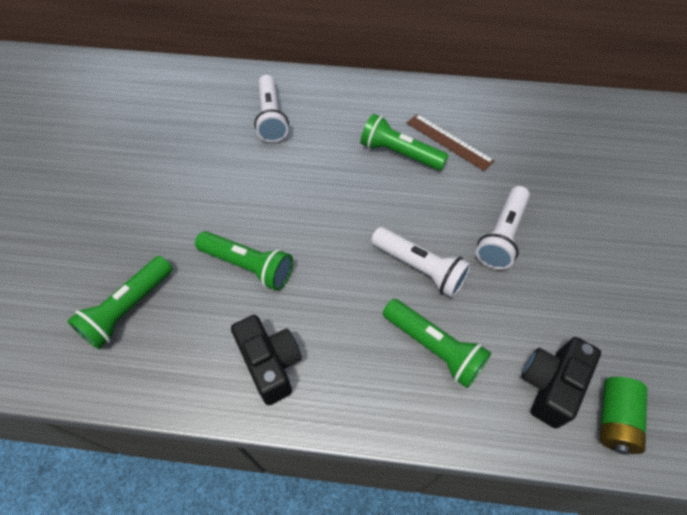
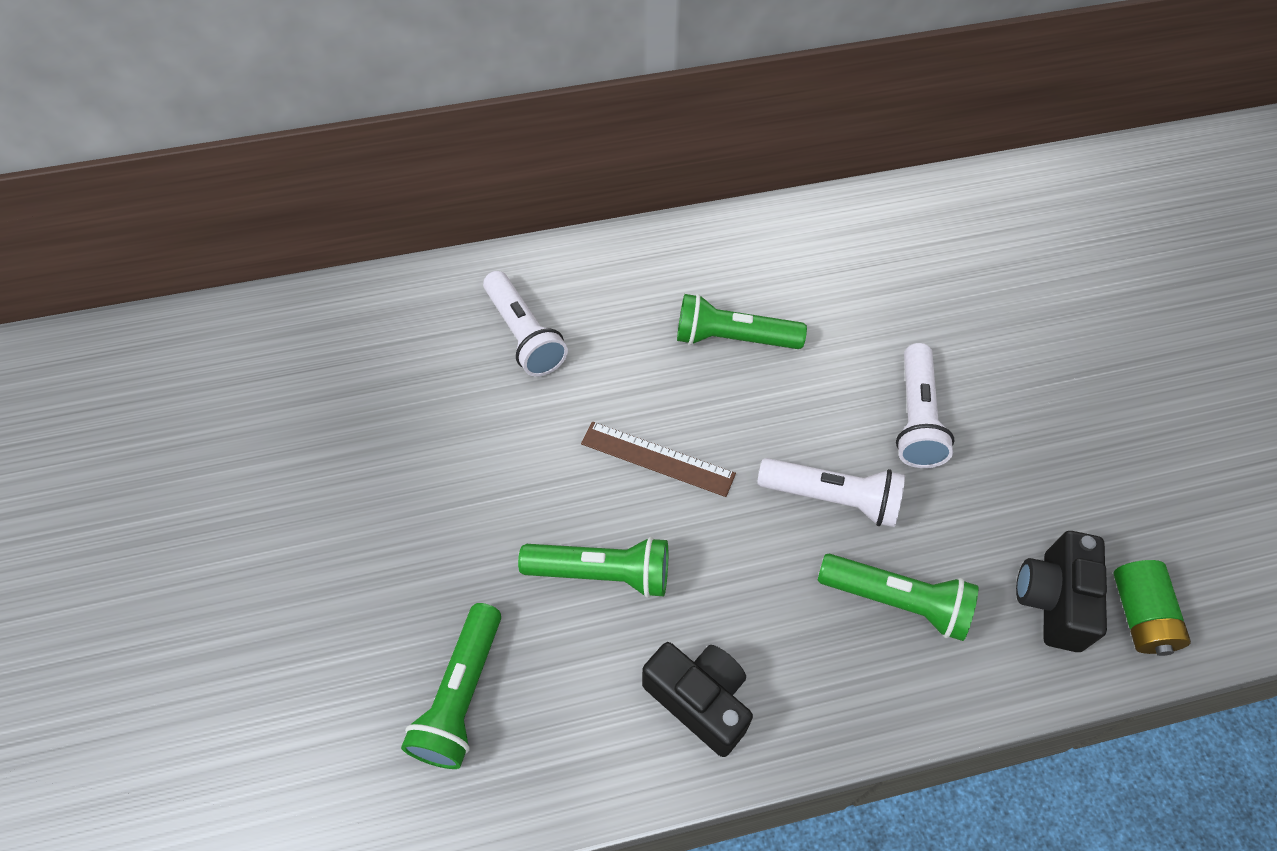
camera: 20 degrees left, 0 degrees up
brown ruler [407,114,494,171] -> brown ruler moved to [581,422,736,497]

